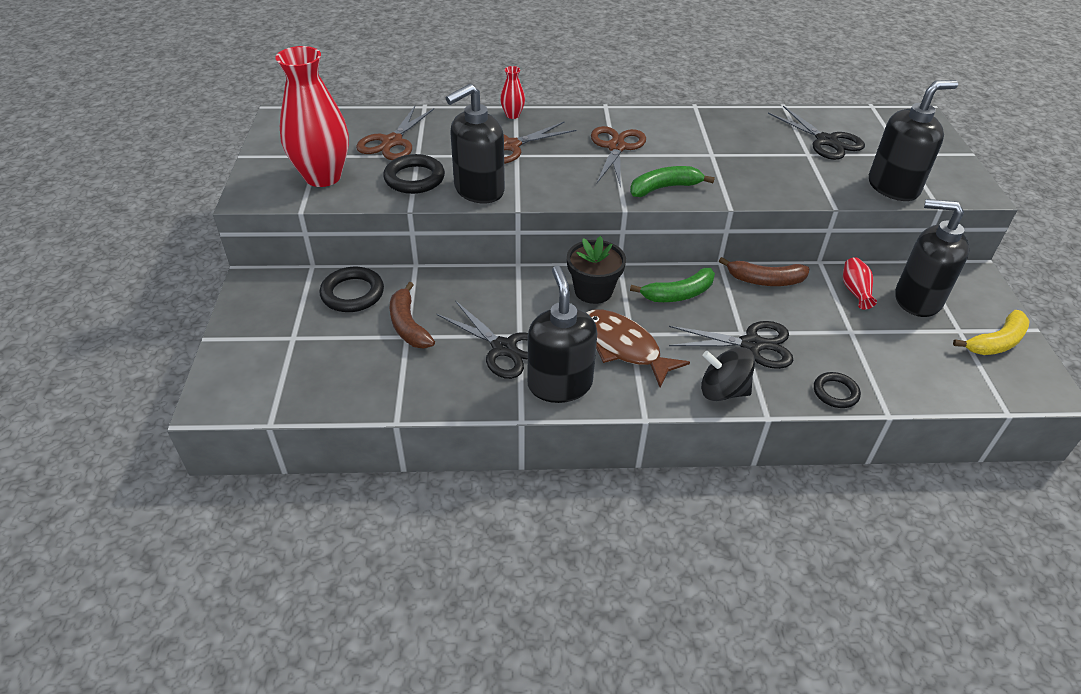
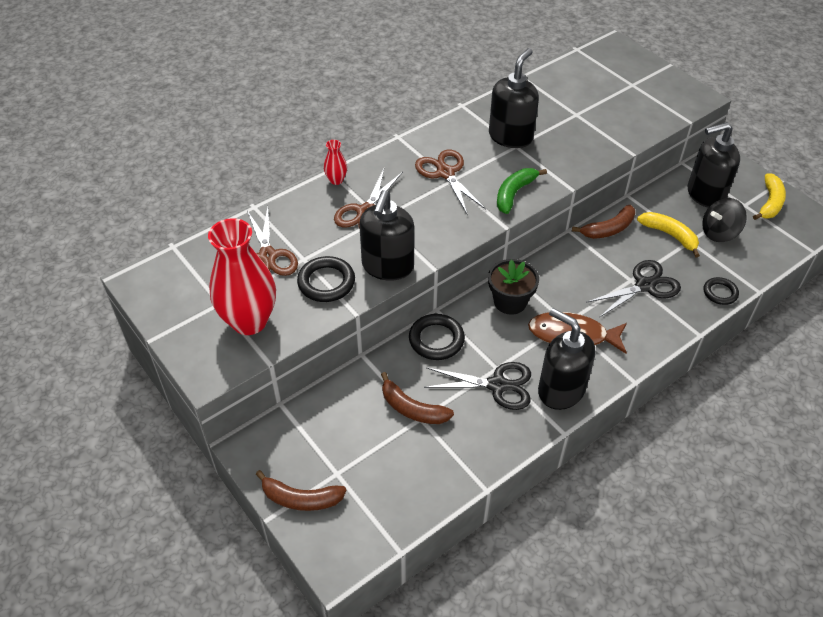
camera: 35 degrees left, 5 degrees up
black ring [320,267,384,312] -> black ring moved to [409,314,465,360]
green banana [630,268,715,302] -> none
black spinning top [701,347,755,401] -> black spinning top moved to [702,198,747,242]
black scissors [768,106,865,160] -> none
red vase [843,257,877,309] -> none
black soap dispenser [869,80,958,201] -> black soap dispenser moved to [489,48,539,148]
none -> brown banana [256,470,347,511]
none -> yellow banana [637,212,700,258]

